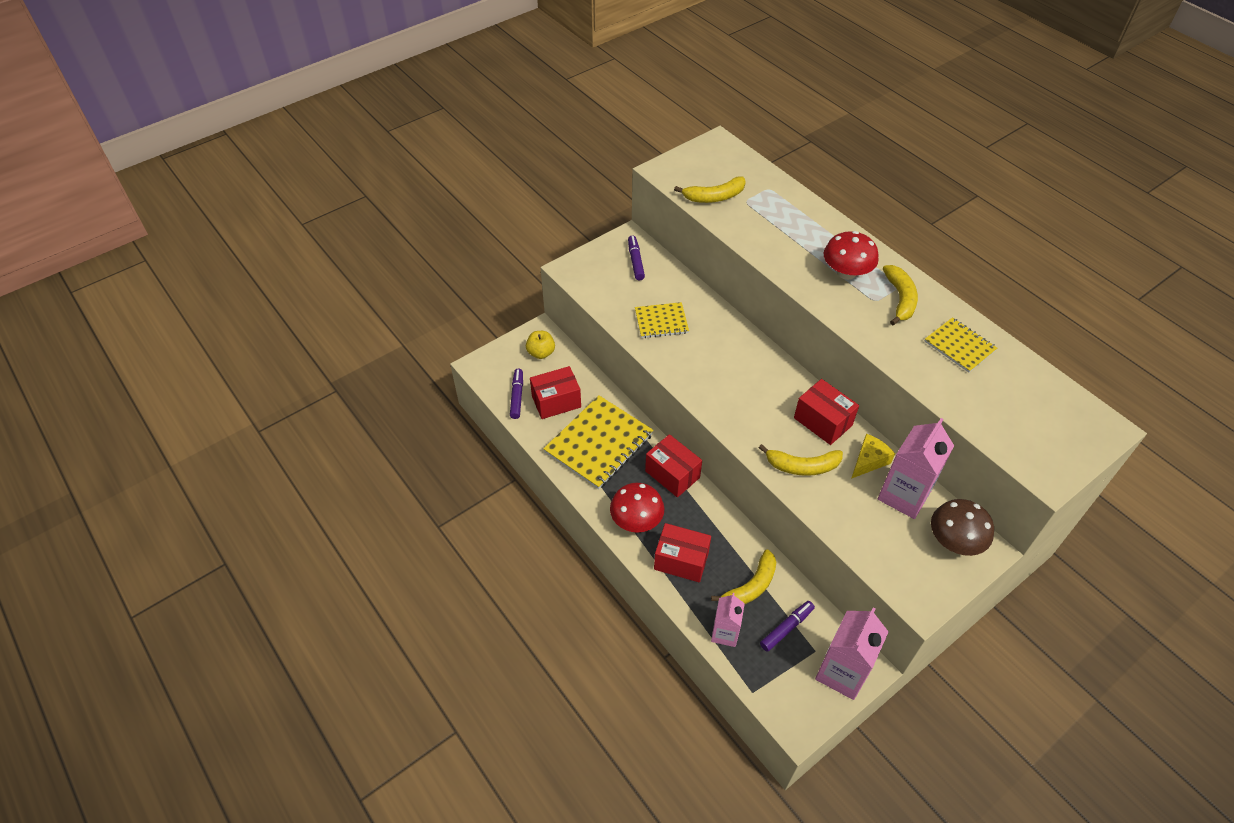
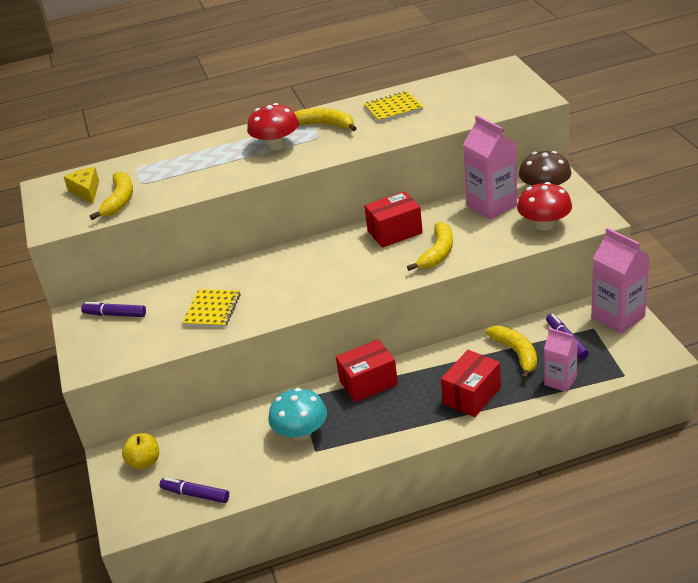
camera: 65 degrees left, 15 degrees down
red box [530,366,581,419] -> none
yellow notebook [543,396,653,489] -> turquoise mushroom [268,388,327,441]
red mushroom [610,483,664,533] -> red mushroom moved to [517,182,572,231]
yellow cheese [851,434,895,479] -> yellow cheese moved to [64,167,99,204]

